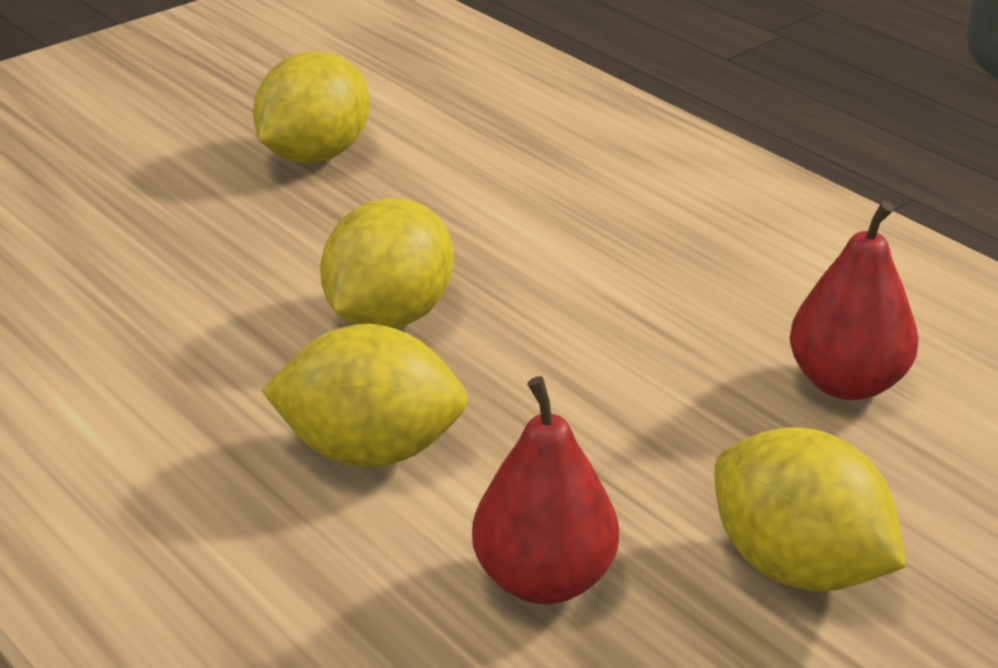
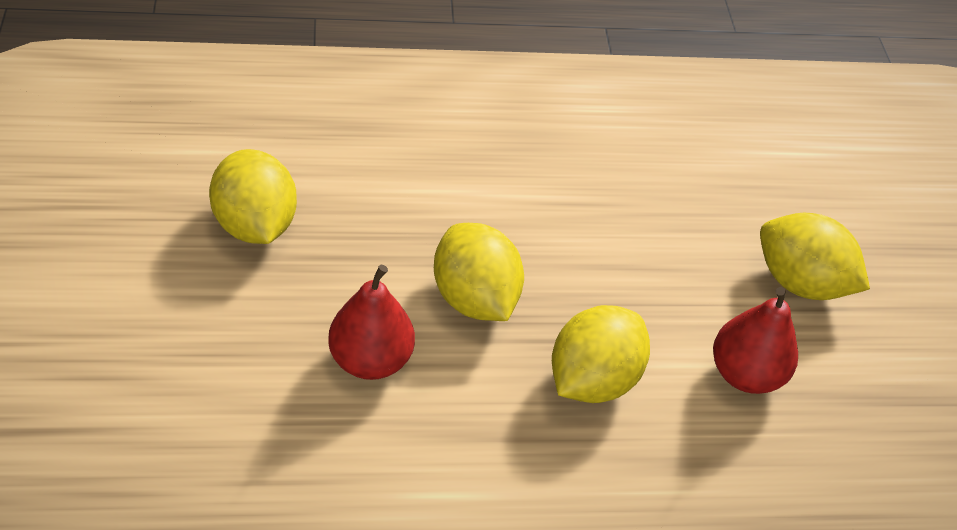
camera: 60 degrees left, 15 degrees up
yellow lemon [714,427,906,592] -> yellow lemon turned 45 degrees clockwise [760,213,870,300]
red pear [790,201,918,400] -> red pear moved to [328,265,415,380]

